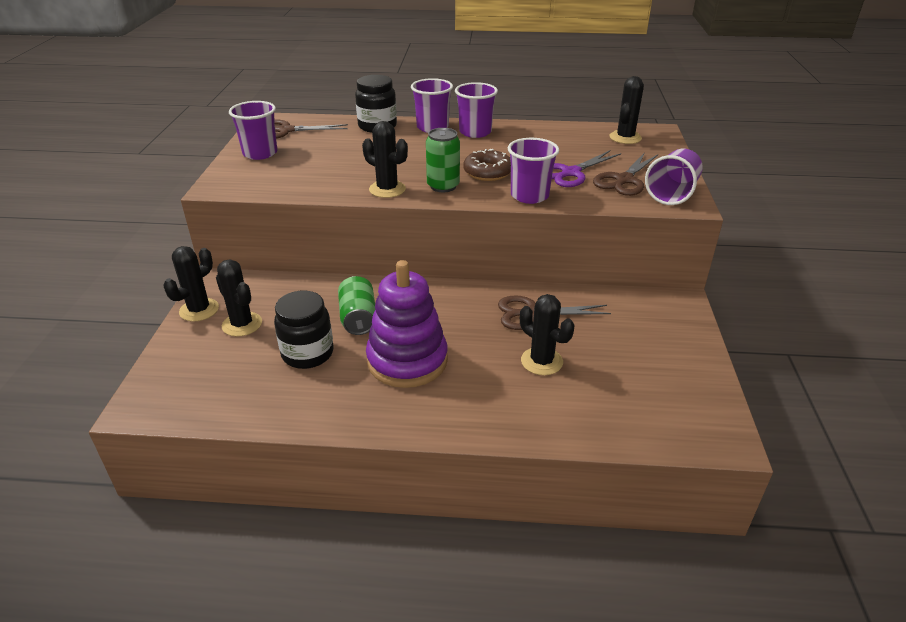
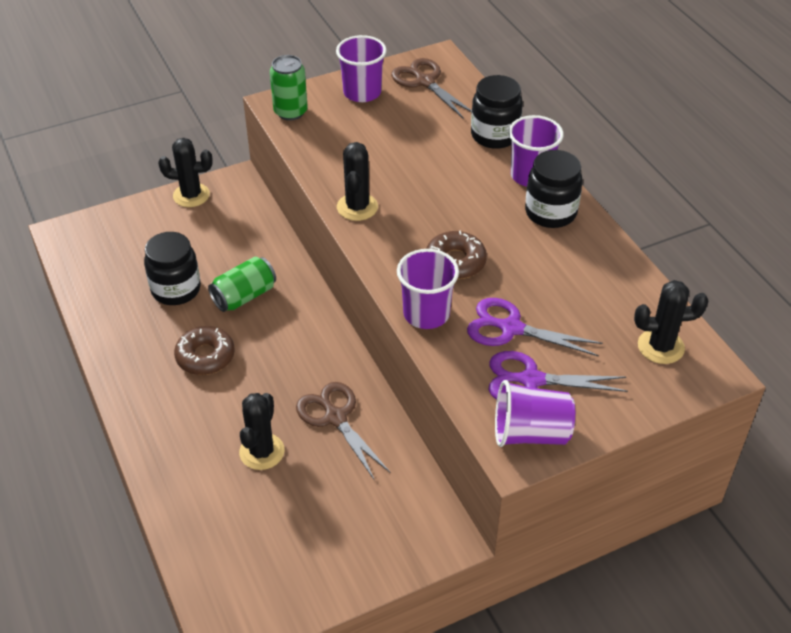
camera: 60 degrees right, 10 degrees up
black cactus [216,260,262,337] -> none
purple stacking toy [366,260,448,388] -> brown donut [174,326,235,375]
green can [426,128,460,192] -> green can moved to [270,55,308,121]
purple cup [455,82,498,138] -> black jar [525,150,582,228]
brown scissors [593,152,658,196] -> purple scissors [489,351,628,400]

